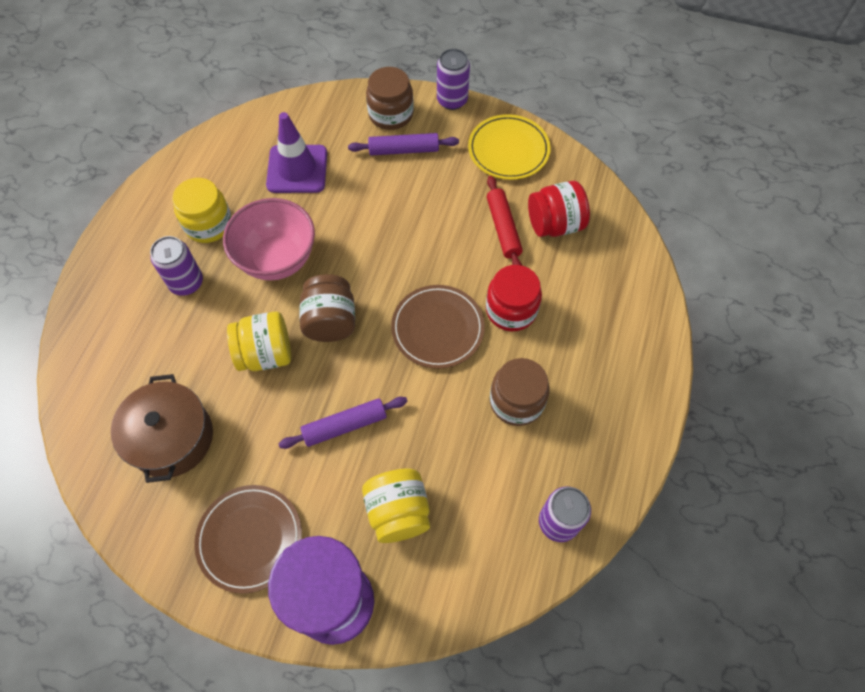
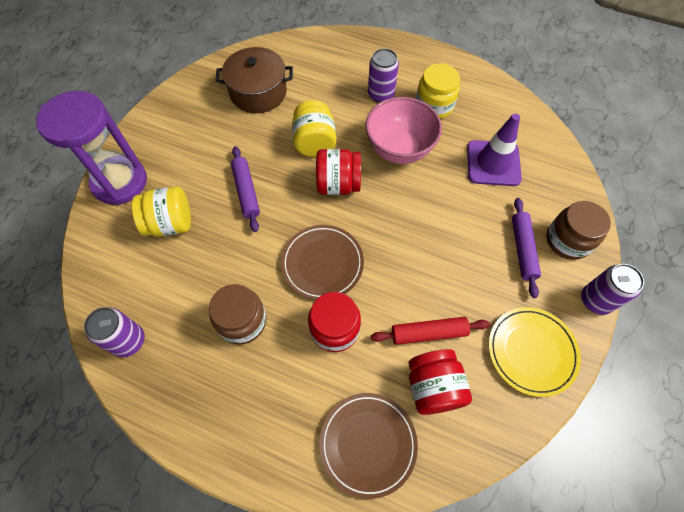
camera: 95 degrees right, 0 degrees up
brown plate [194,485,302,594] -> brown plate moved to [319,393,418,499]
brown jar [299,274,355,342] -> red jar [316,149,361,195]

